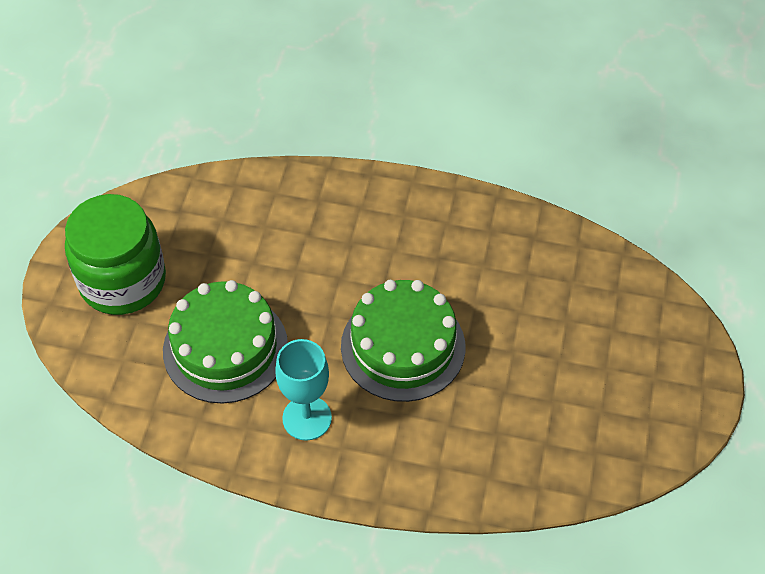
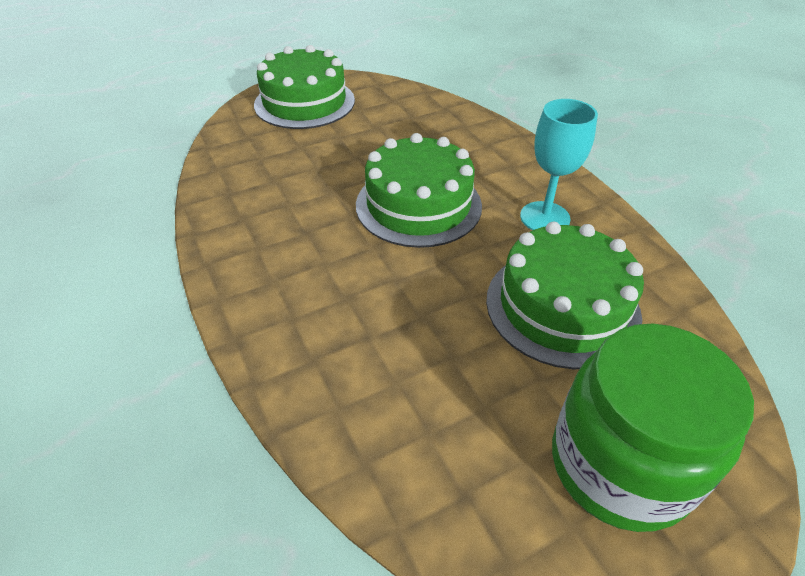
camera: 130 degrees left, 10 degrees down
none -> green cake [254,45,355,129]

